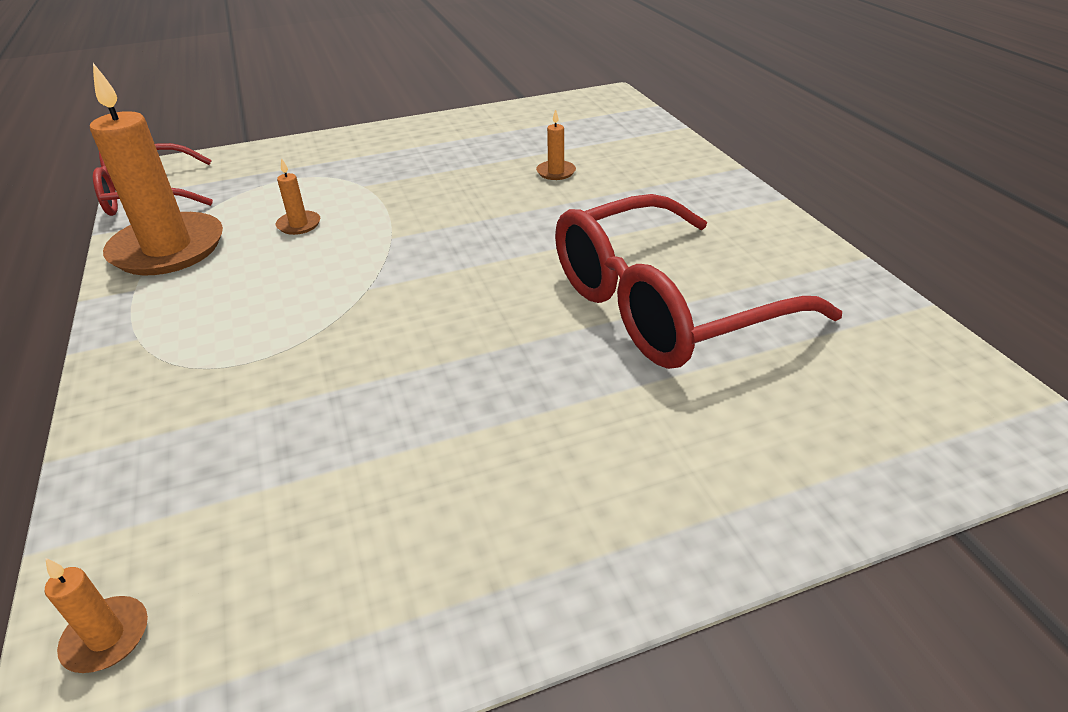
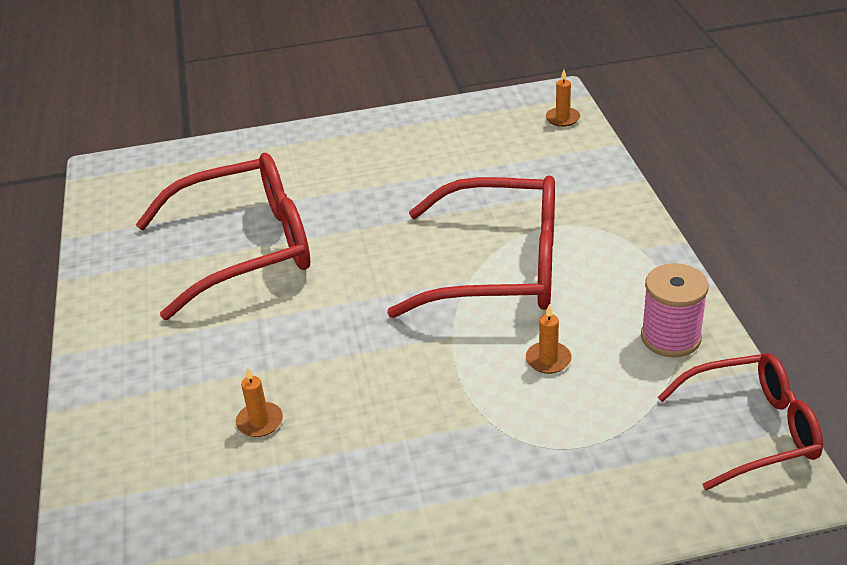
camera: 170 degrees left, 0 degrees up
orange candle [90,63,223,275] -> pink spool [641,263,709,357]
none -> red glasses [387,175,555,318]

